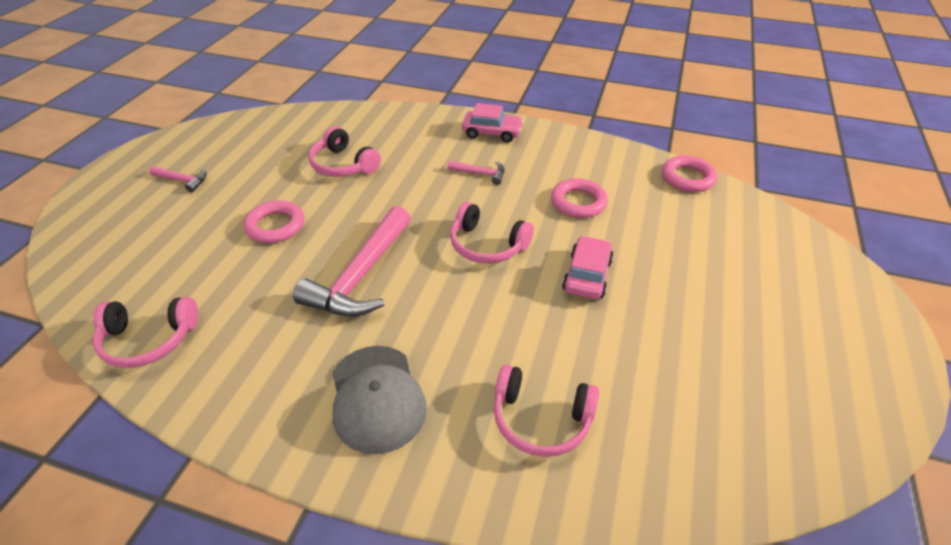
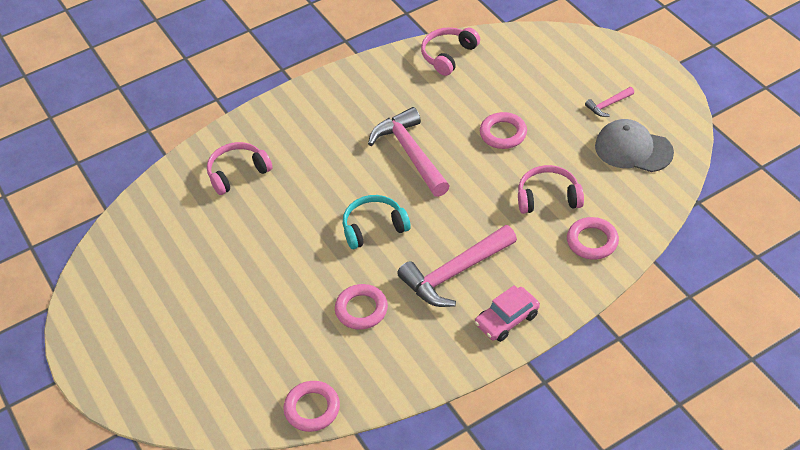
camera: 135 degrees right, 5 degrees up
grey cap [333,346,427,454] -> grey cap moved to [595,119,674,172]
pink hammer [448,161,505,185] -> pink hammer [397,225,517,307], size x2.16
pink headphones [450,202,534,264] -> turquoise headphones [343,195,411,249]
pink car [562,236,614,299] -> none
none -> pink ring [567,217,619,260]

